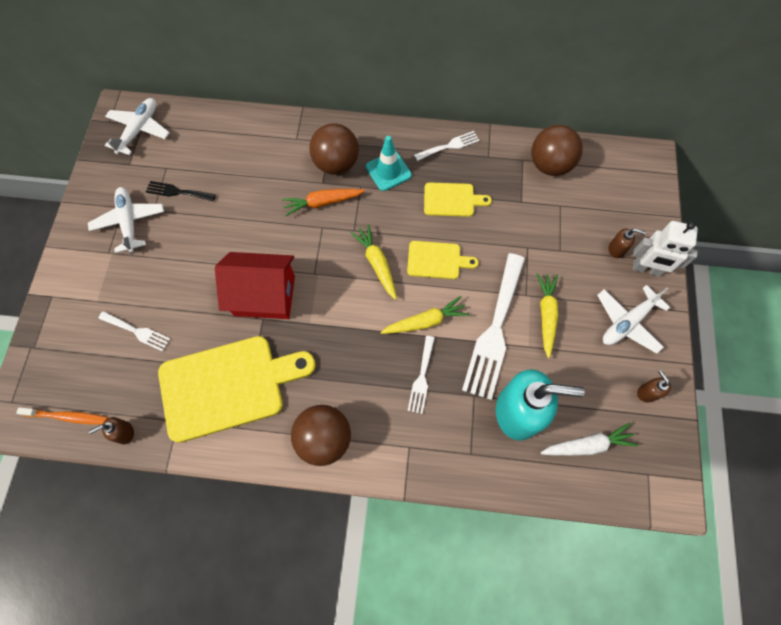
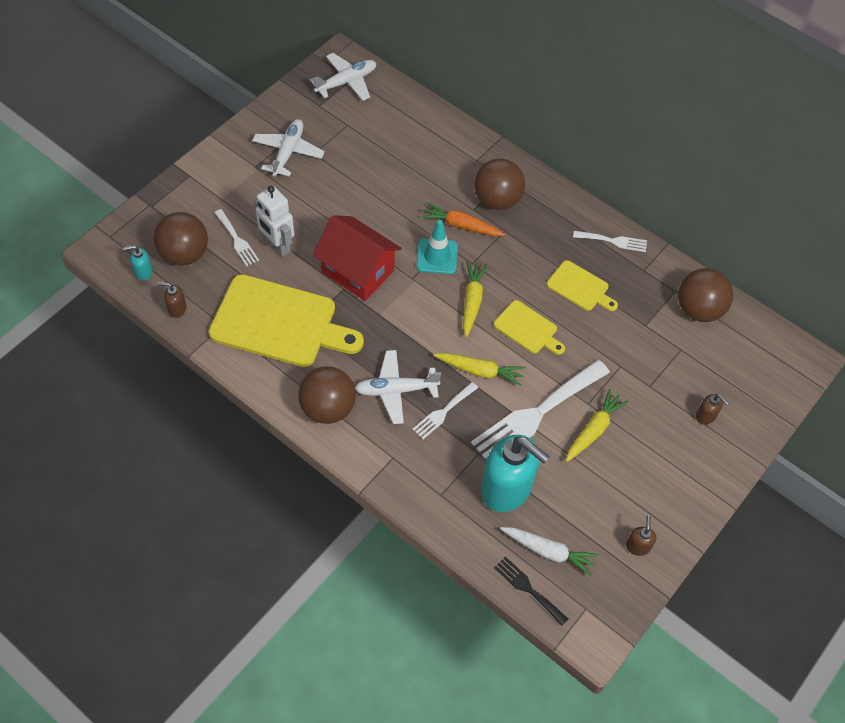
camera: 30 degrees right, 10 degrees down
orange toothbrush [16,407,108,424] -> turquoise soap dispenser [123,245,153,280]
black fork [146,181,216,201] -> black fork moved to [494,556,568,626]
turquoise traffic cone [366,136,412,191] -> turquoise traffic cone moved to [416,220,458,274]
white plane [597,285,670,354] -> white plane moved to [355,350,441,424]
white robot [633,221,698,277] -> white robot moved to [254,186,294,257]
none -> brown ball [154,212,208,266]

